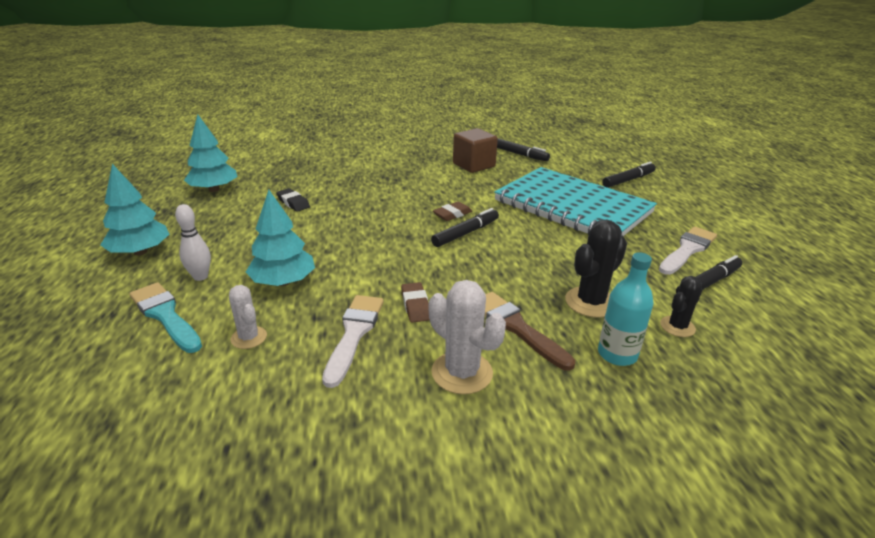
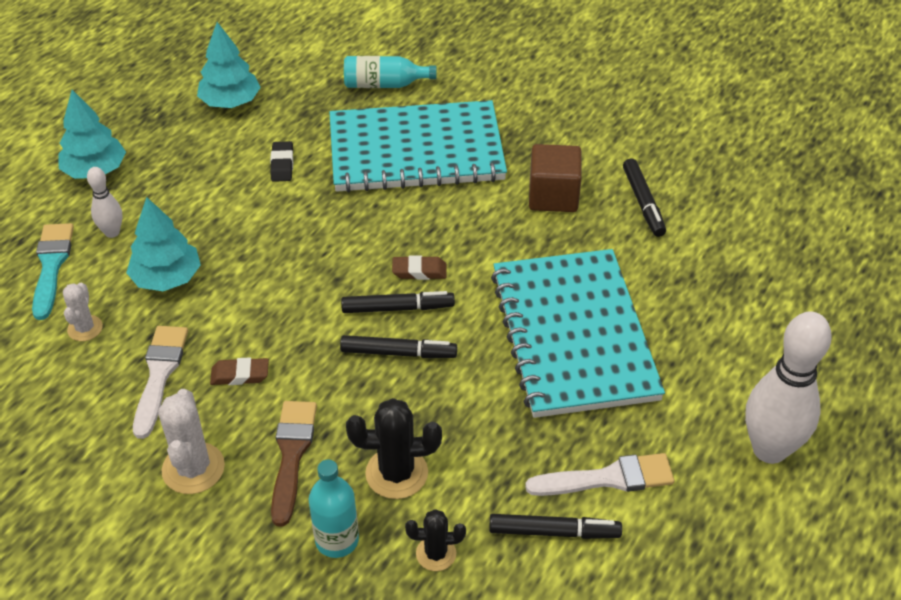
camera: 40 degrees right, 15 degrees up
white brush [322,295,384,388] -> white brush turned 45 degrees counterclockwise [133,326,188,439]
brown eraser [401,282,430,323] -> brown eraser turned 60 degrees clockwise [210,358,269,385]
black marker [602,162,656,188] -> black marker moved to [340,335,457,358]
none -> turquoise notebook [329,100,507,192]
none -> turquoise bottle [344,56,437,88]
none -> white bowling pin [745,311,832,464]

